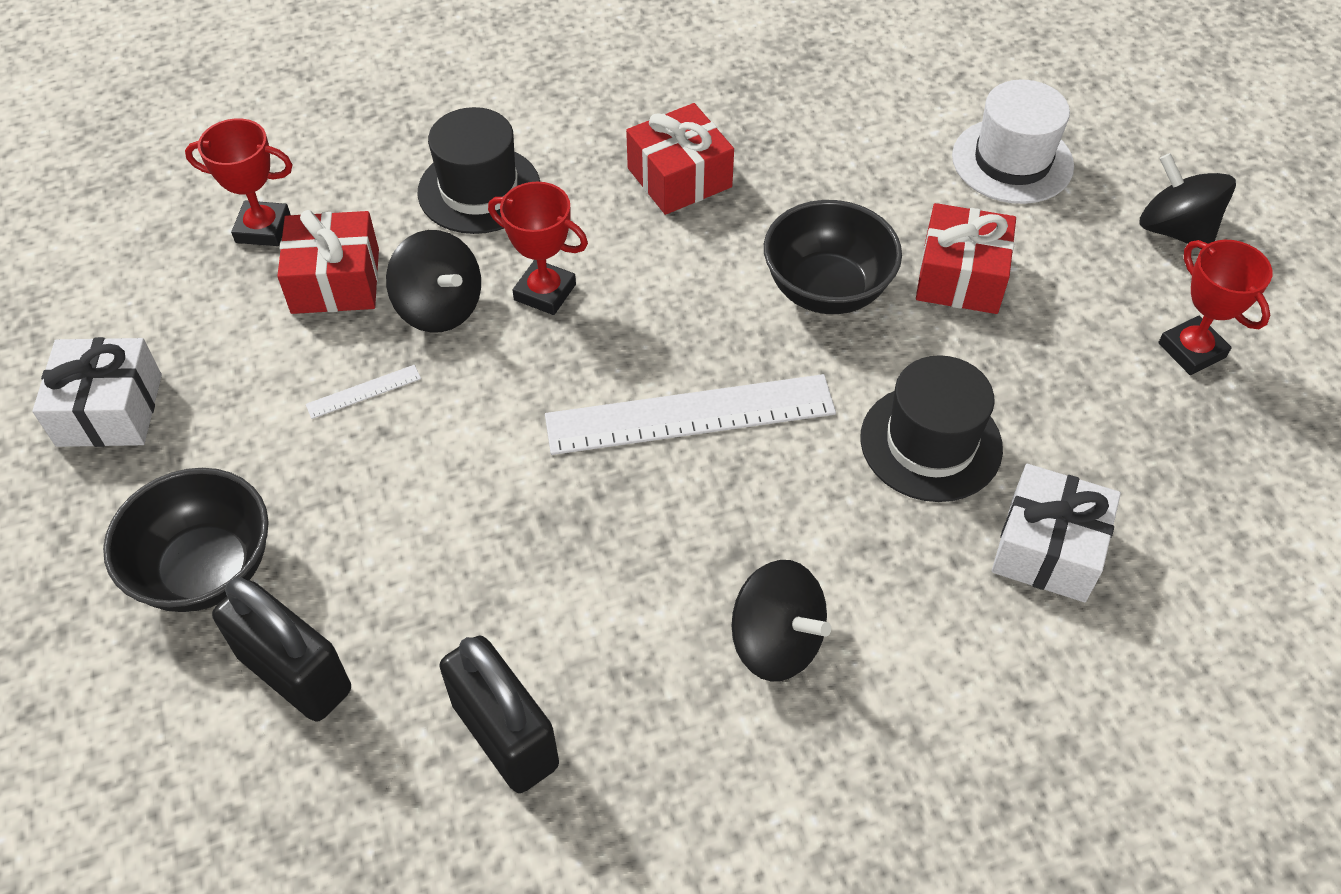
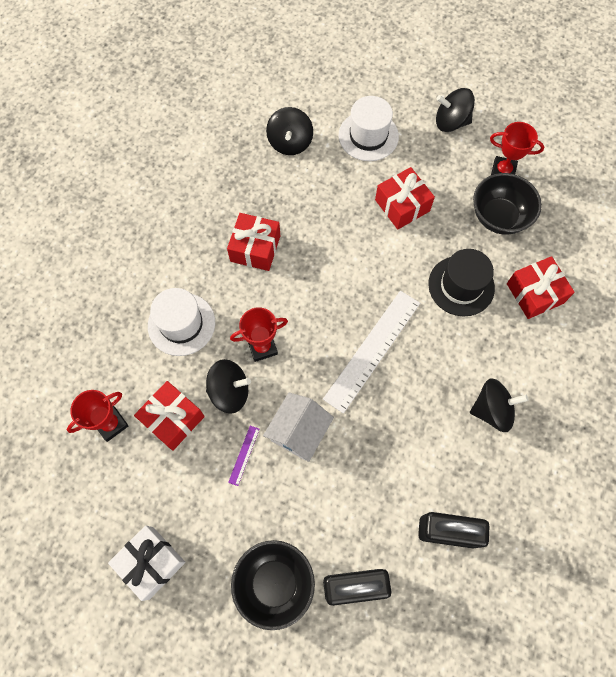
camera: 45 degrees left, 15 degrees up
white ruler [306,365,421,419] -> purple ruler [228,426,260,486]
black hat [418,107,540,234] -> white hat [148,288,215,356]
black bowl [764,200,902,314] -> black bowl moved to [473,173,542,234]
white gift [992,464,1121,602] -> red gift [507,256,575,319]
none -> white house [263,393,334,462]
none -> black spinning top [266,107,313,155]

